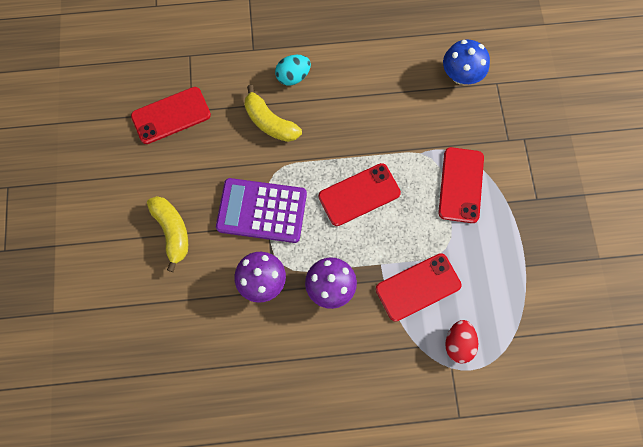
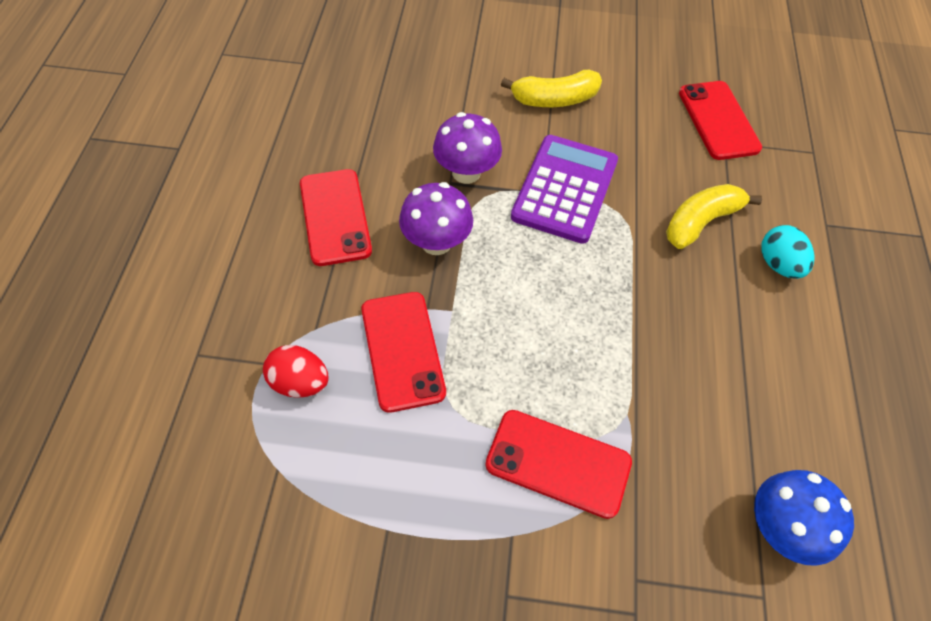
camera: 100 degrees right, 15 degrees down
red phone [319,163,401,226] -> red phone moved to [300,169,372,266]

